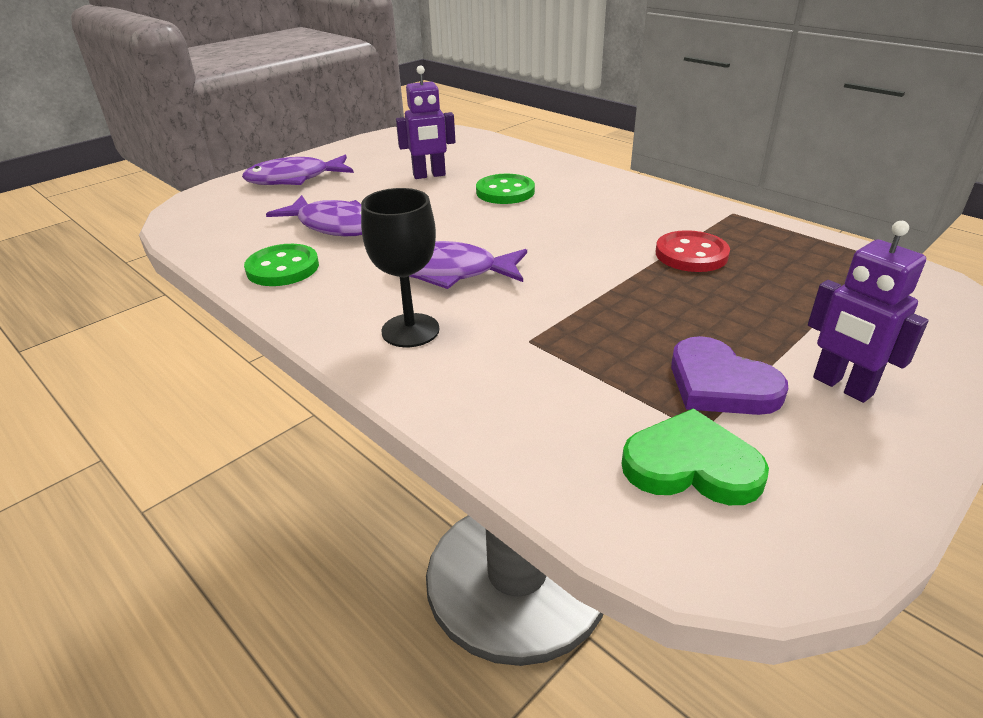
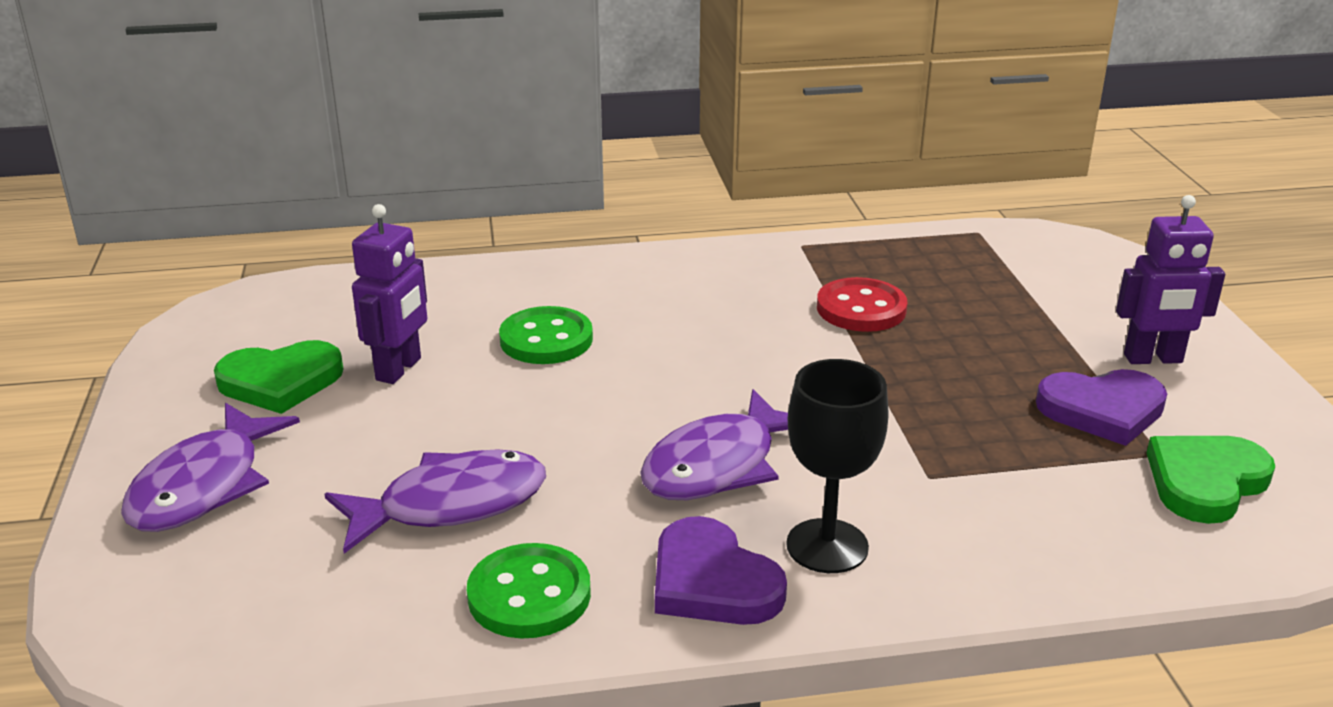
camera: 55 degrees left, 5 degrees down
none -> green heart [214,340,343,414]
none -> purple heart [655,516,787,625]

